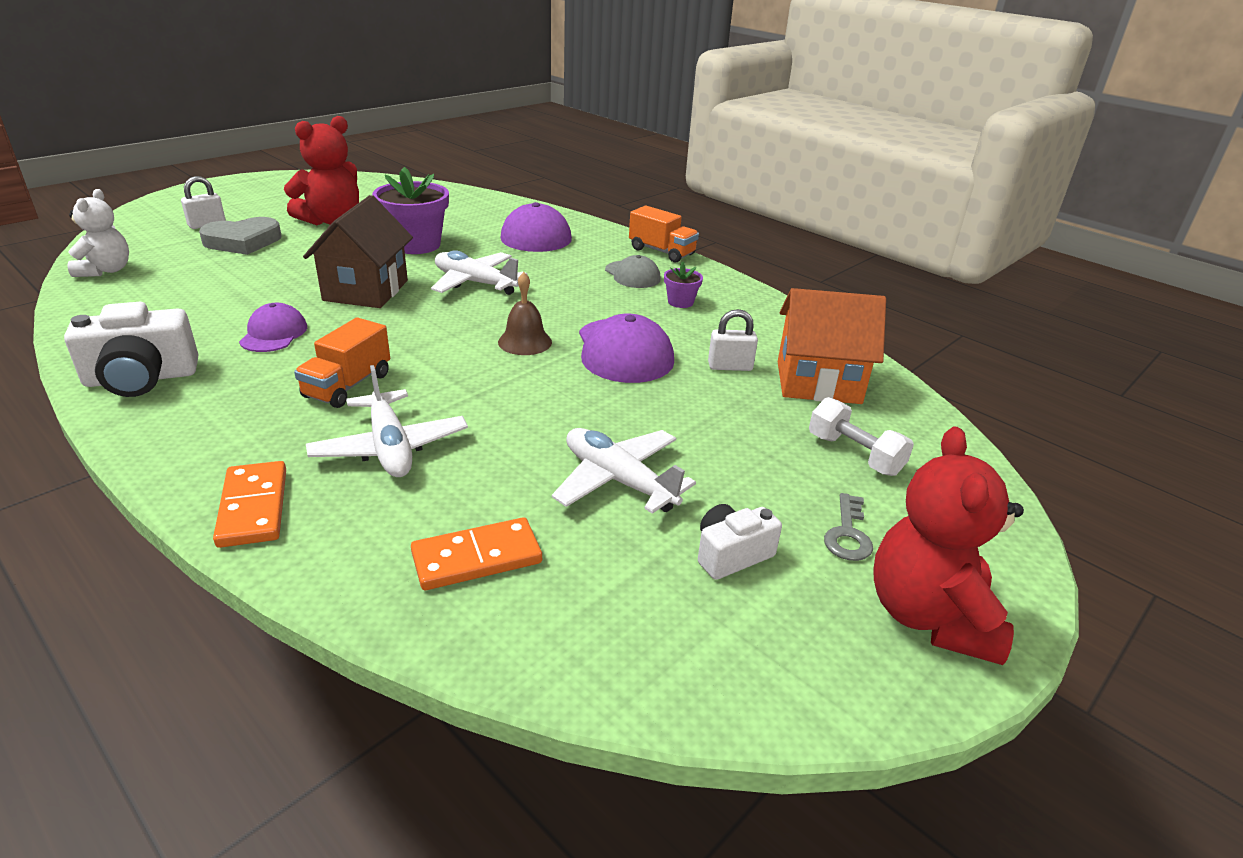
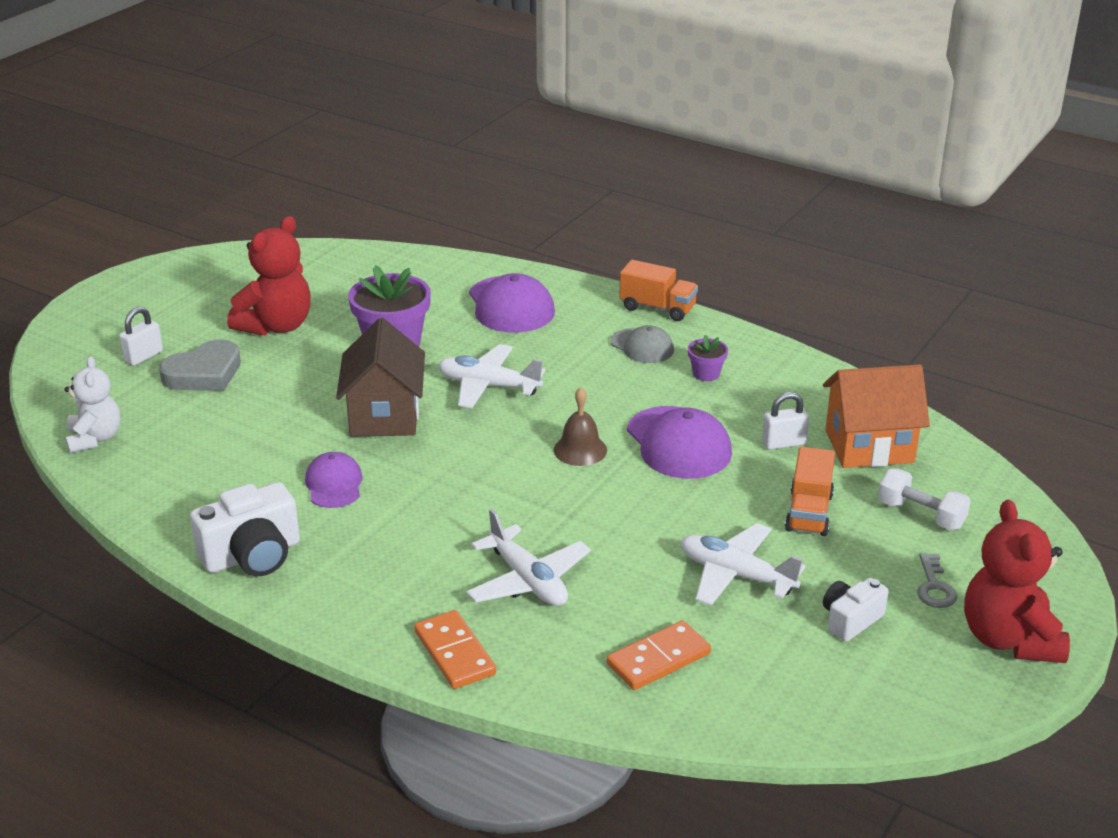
camera: 10 degrees left, 0 degrees up
orange truck [294,317,390,408] -> orange truck moved to [785,446,835,536]

